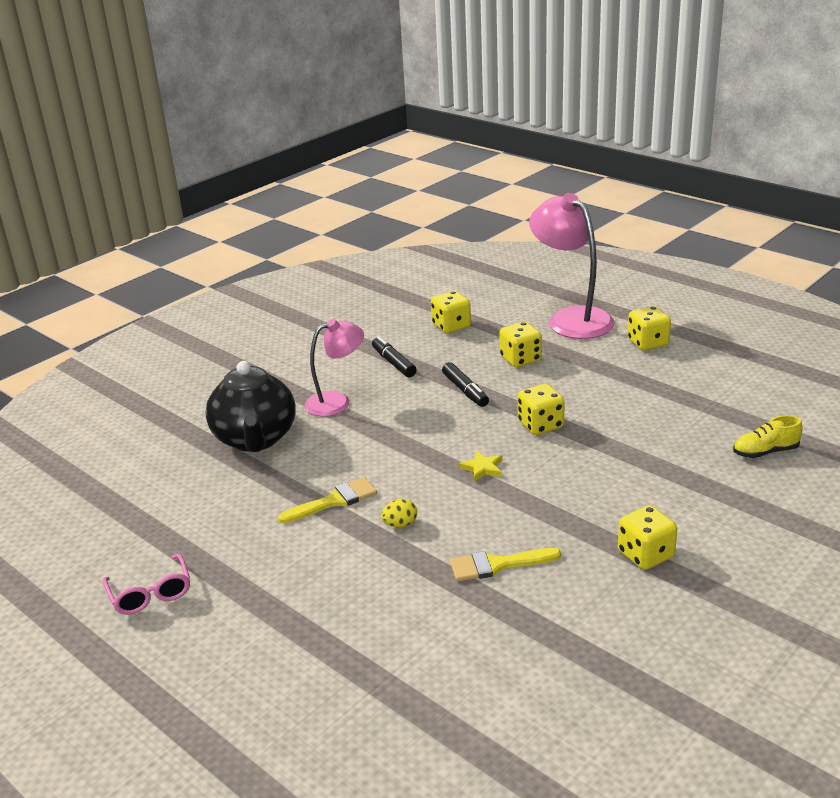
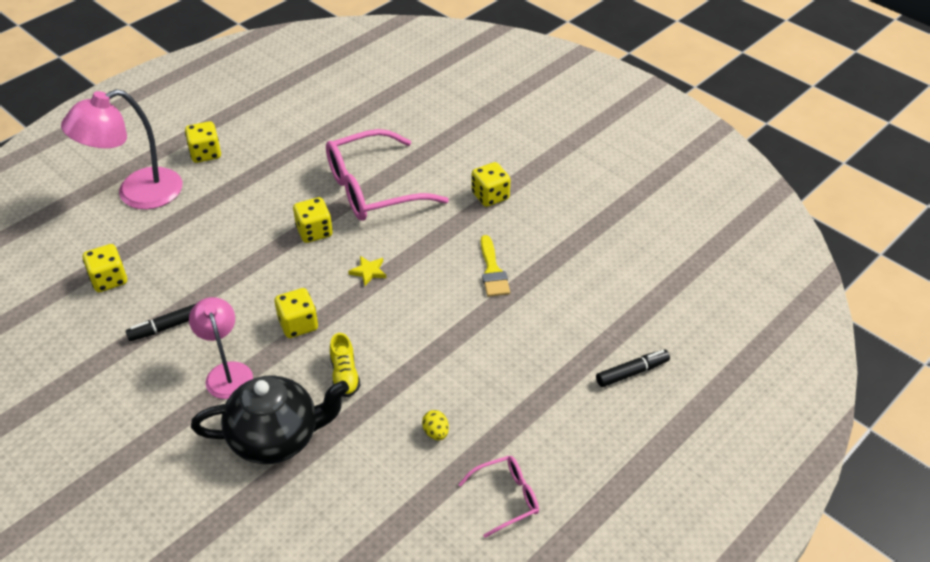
camera: 90 degrees left, 15 degrees up
yellow brush [278,477,377,523] -> none
yellow egg [381,499,417,527] -> yellow egg moved to [422,410,449,440]
black marker [442,362,489,407] -> black marker moved to [596,349,670,387]
yellow dice [499,322,542,367] -> yellow dice moved to [275,288,318,338]
yellow shoe [733,415,803,458] -> yellow shoe moved to [330,333,361,397]
none -> pink glasses [326,129,449,221]

